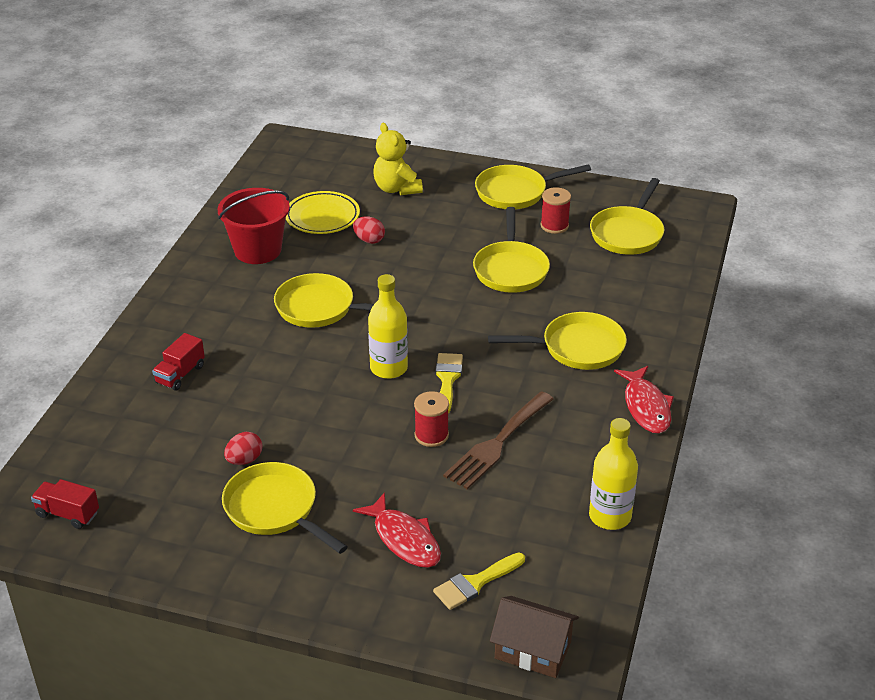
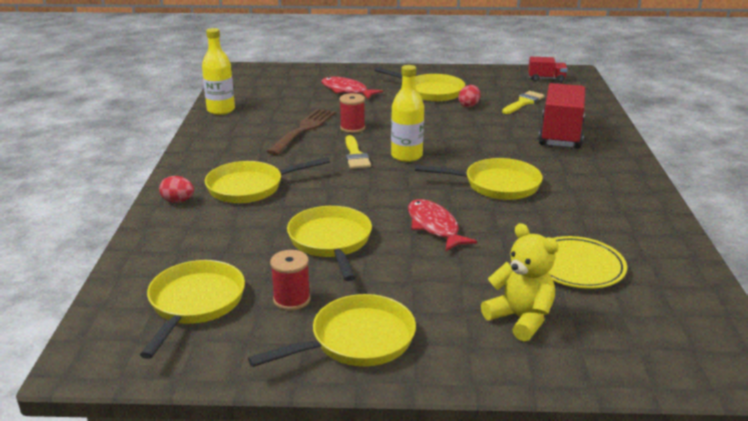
camera: 165 degrees right, 10 degrees down
red truck [152,333,205,391] -> red truck [538,83,586,149], size x1.98
red bucket [217,188,290,264] -> none
red egg [353,216,385,244] -> red egg moved to [159,176,194,203]
yellow brush [433,553,525,610] -> yellow brush moved to [502,91,545,114]
brown house [490,596,579,678] -> none
red fish [614,366,674,433] -> red fish moved to [408,199,477,252]

